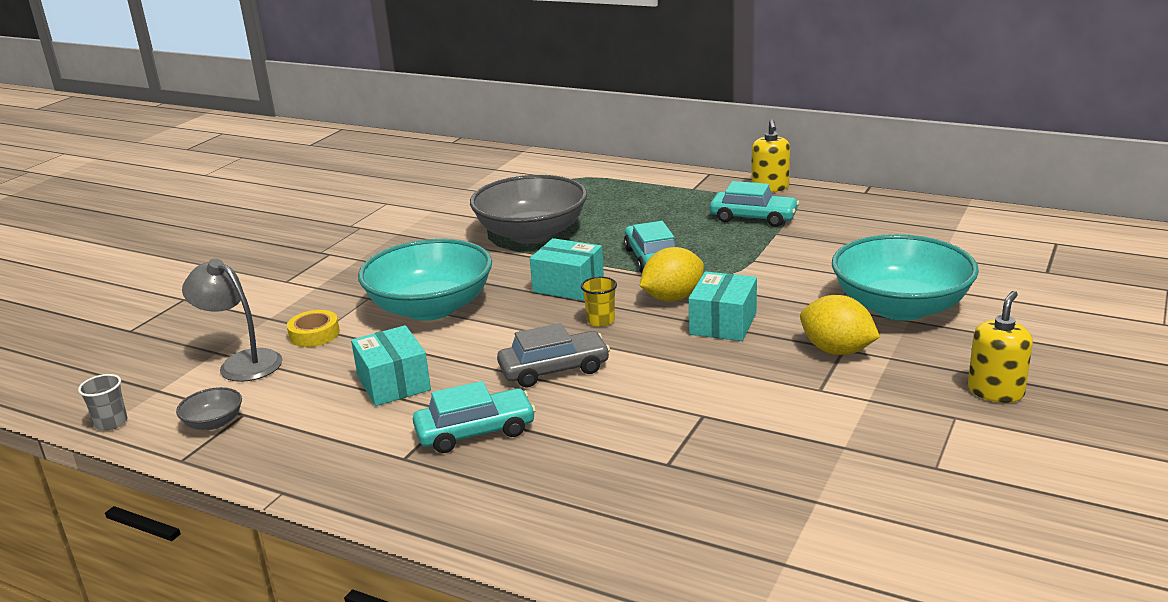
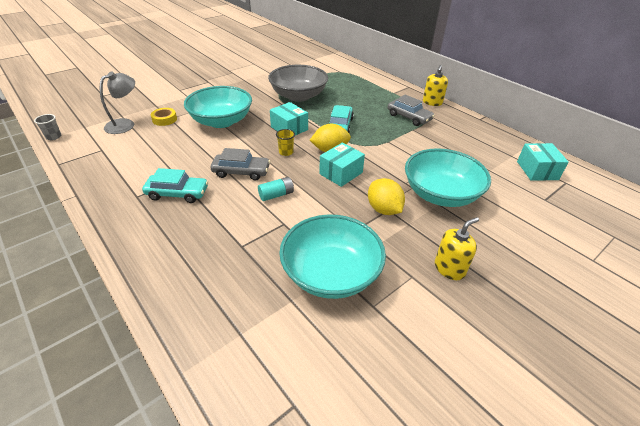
camera: 20 degrees right, 15 degrees up
grey bowl [176,387,242,430] -> none
grey lamp [182,258,282,382] -> grey lamp turned 75 degrees clockwise [100,72,135,134]
turquoise box [351,325,431,406] -> turquoise box moved to [517,143,569,181]
turquoise car [710,181,799,227] -> grey car [388,95,435,126]
none -> turquoise battery [258,177,294,201]
none -> turquoise bowl [279,215,386,299]

